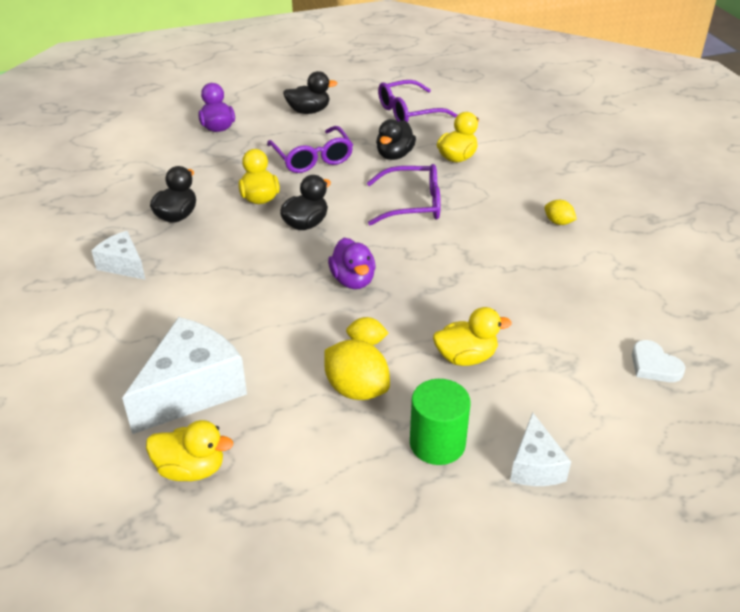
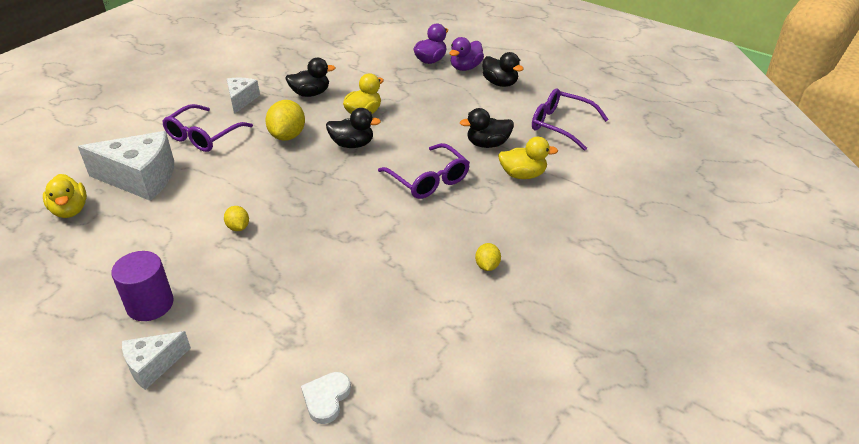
camera: 55 degrees right, 0 degrees up
purple glasses [267,126,353,173] -> purple glasses moved to [162,104,253,152]
yellow lemon [324,340,390,400] -> yellow lemon moved to [265,100,305,141]
purple duck [328,238,376,289] -> purple duck moved to [449,37,484,71]
green cylinder [410,379,471,465] -> purple cylinder [111,251,174,321]
yellow duck [433,307,512,366] -> none

